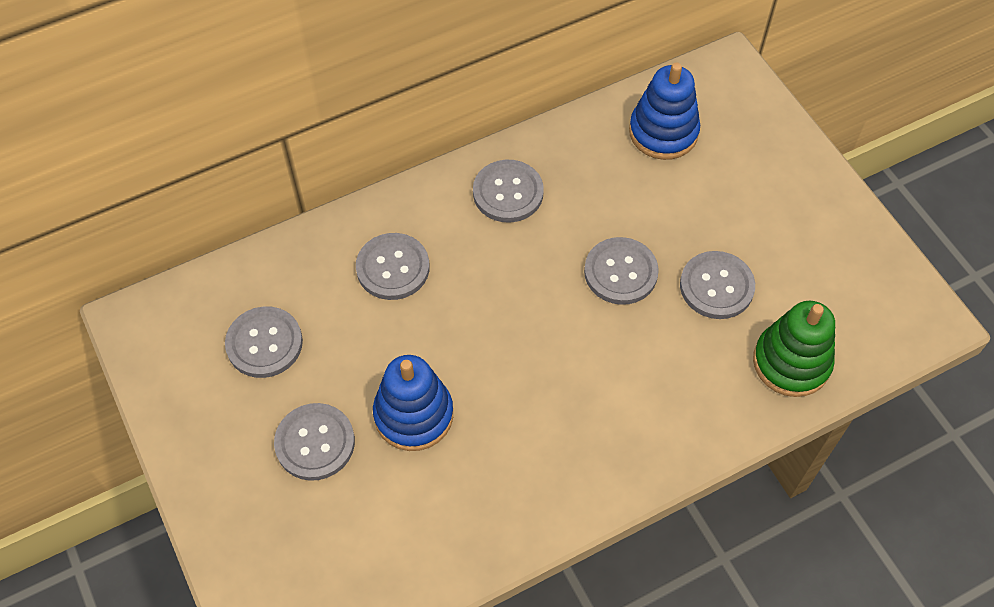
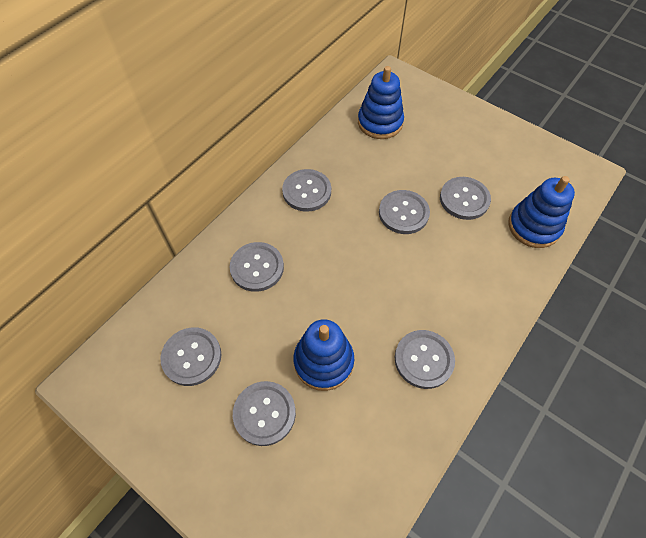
camera: 25 degrees left, 0 degrees up
green stacking toy [753,301,835,397] -> blue stacking toy [508,176,575,248]
none -> grey button [395,330,455,389]

